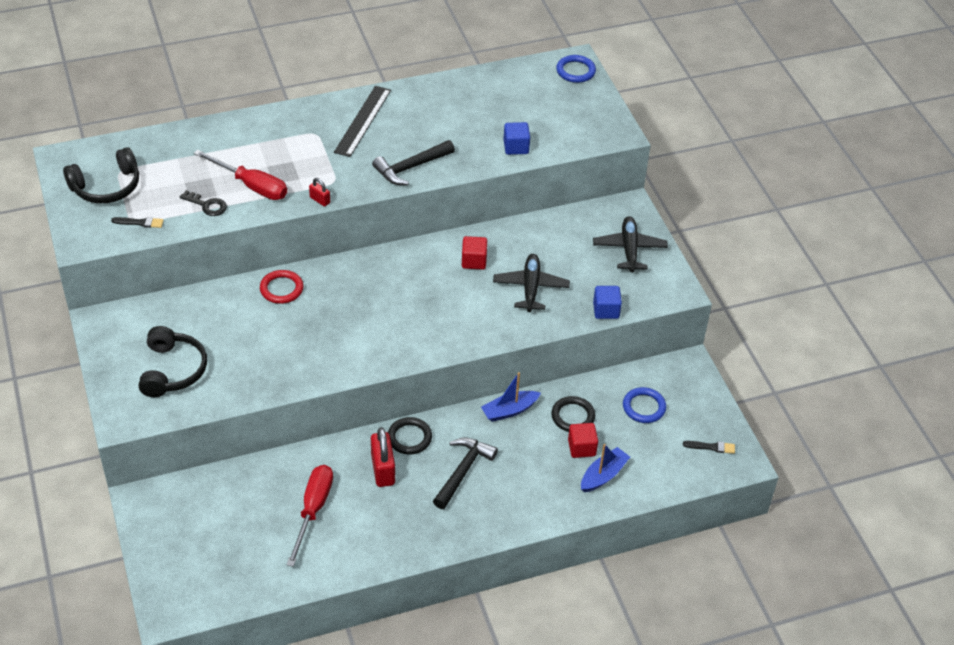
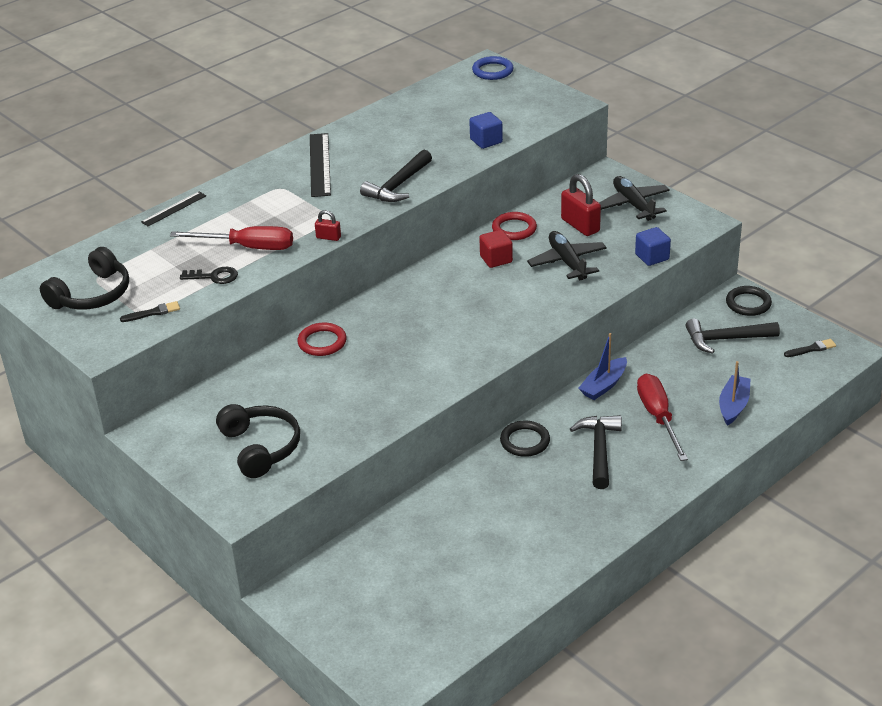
camera: 20 degrees left, 10 degrees down
red screwdriver [287,465,333,567] -> red screwdriver moved to [637,374,688,461]
red padlock [371,427,395,487] -> red padlock moved to [561,174,601,236]
black ring [551,396,595,432] -> black ring moved to [726,286,772,316]
red cube [568,423,598,458] -> none
blue ring [623,387,666,423] -> black hammer [686,318,780,354]
none -> black ruler [141,192,206,226]
none -> red ring [492,212,537,240]

